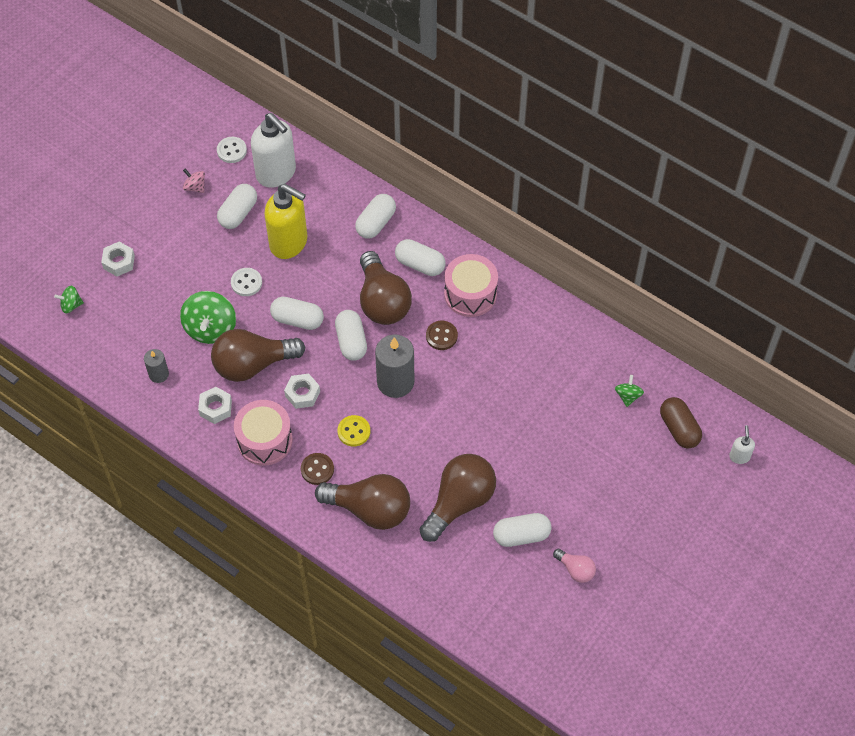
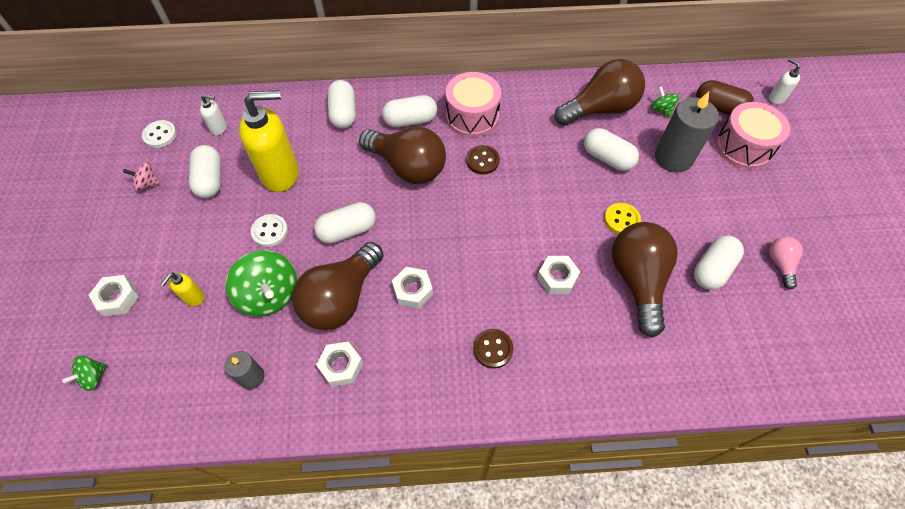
camera: 40 degrees left, 0 degrees up
pink drum [234,400,293,466] -> pink drum moved to [716,102,790,169]
white soap dispenser [251,113,296,188] -> white soap dispenser [200,94,227,135], size x0.44
brown light bulb [315,474,410,530] -> brown light bulb moved to [554,59,645,126]
white capsule [335,310,367,361] -> white capsule moved to [584,128,639,171]
yellow button [337,415,370,446] -> yellow button moved to [604,203,641,234]
grey candle [375,334,414,398] -> grey candle moved to [655,92,719,173]
pink light bulb [553,549,596,583] -> pink light bulb turned 90 degrees counterclockwise [769,236,803,290]
none -> yellow soap dispenser [160,272,204,306]
none -> white nut [537,256,580,294]

